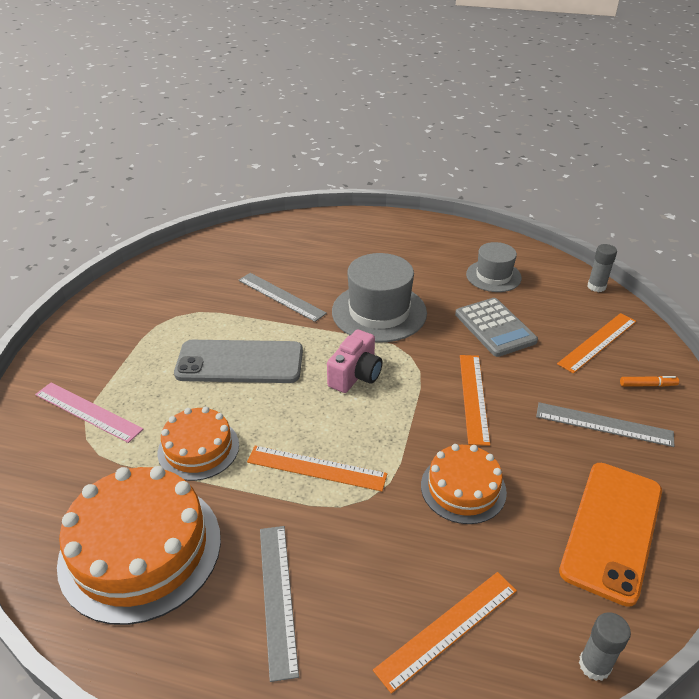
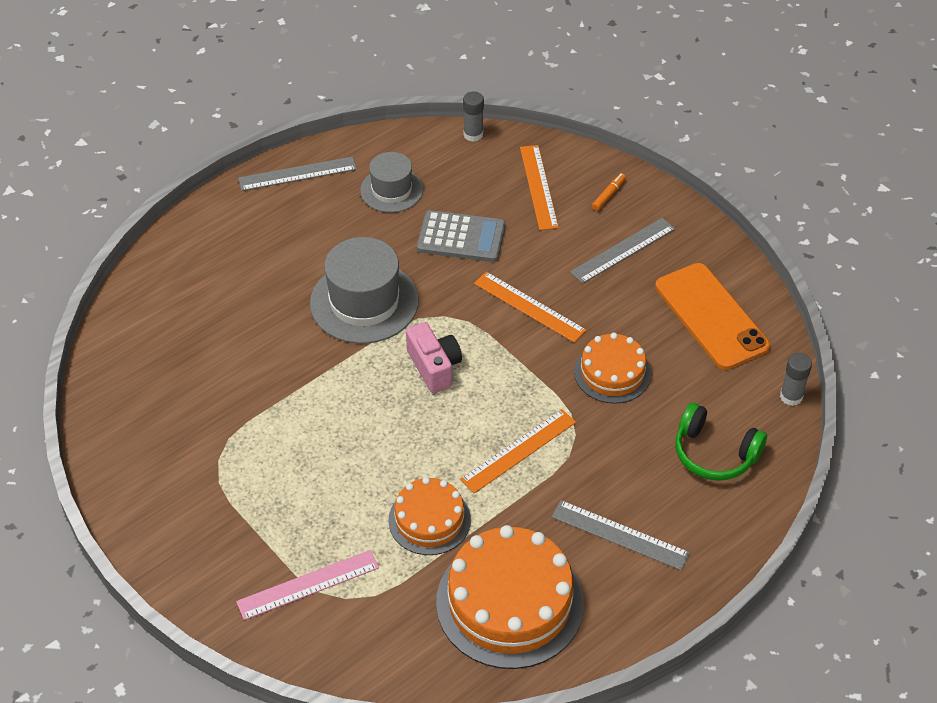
camera: 55 degrees left, 10 degrees up
grey phone [174,340,303,383] -> none
grey ruler [238,273,327,322] -> grey ruler moved to [238,156,357,191]
orange ruler [373,572,517,694] -> green headphones [675,403,767,481]

